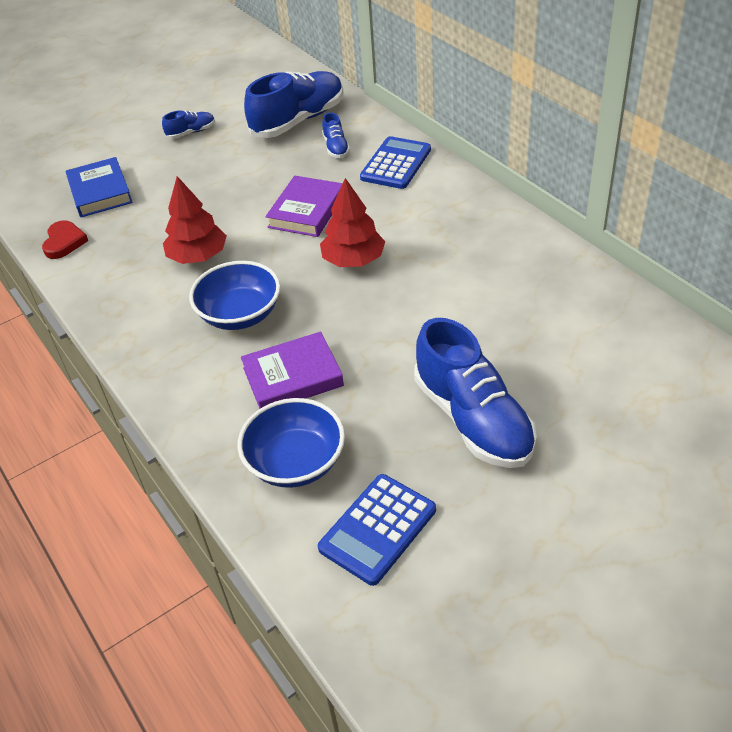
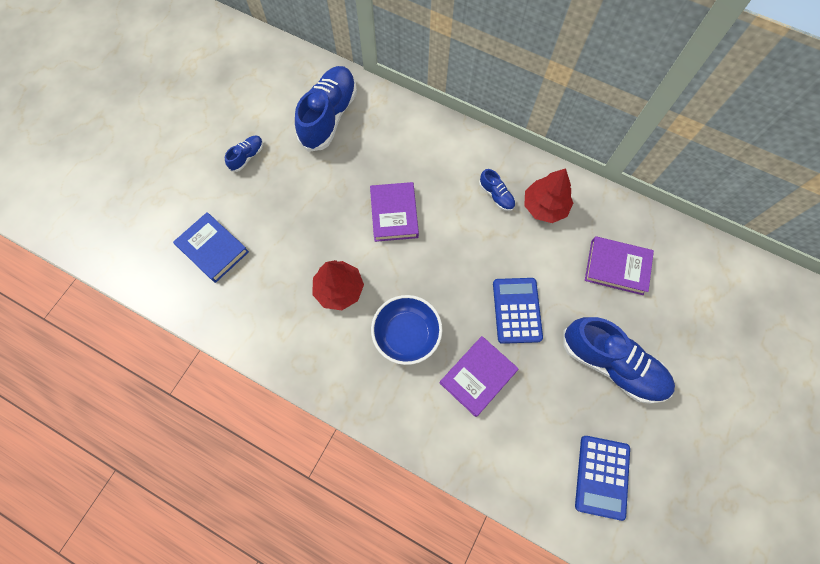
camera: 30 degrees left, 25 degrees up
red heart [42,220,88,259] -> none
blue bowl [238,398,345,488] -> none
red tree [320,178,385,267] -> red tree moved to [524,168,573,223]
blue shoe [322,112,350,158] -> blue shoe moved to [479,169,515,211]
blue calculator [360,136,431,189] -> blue calculator moved to [493,278,543,344]
none -> purple book [585,236,654,295]

